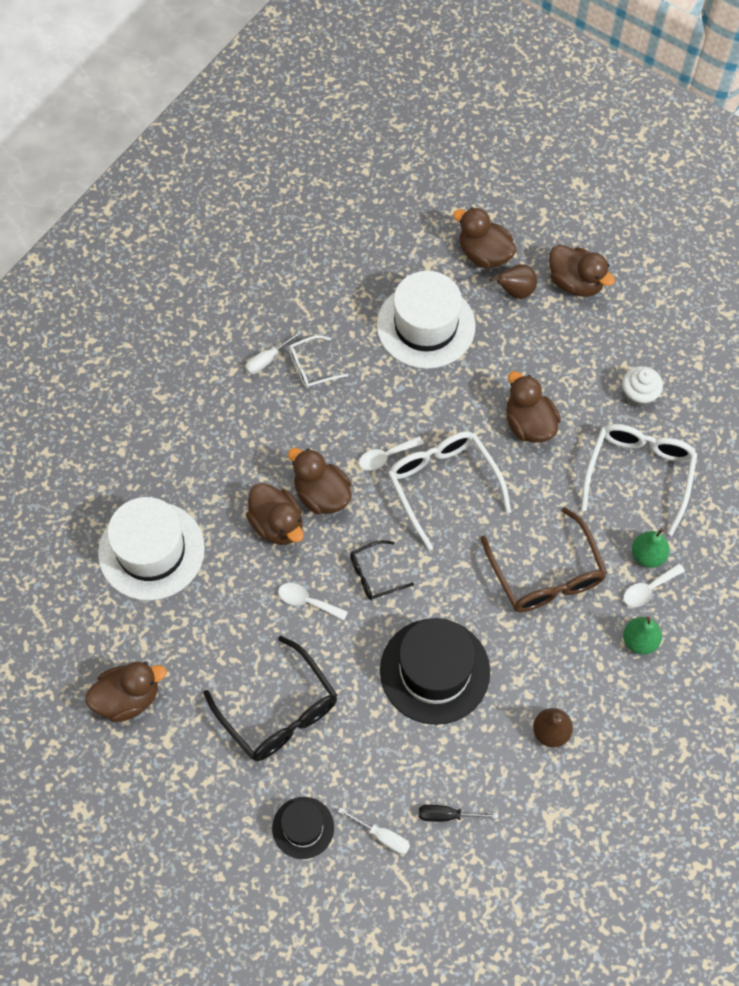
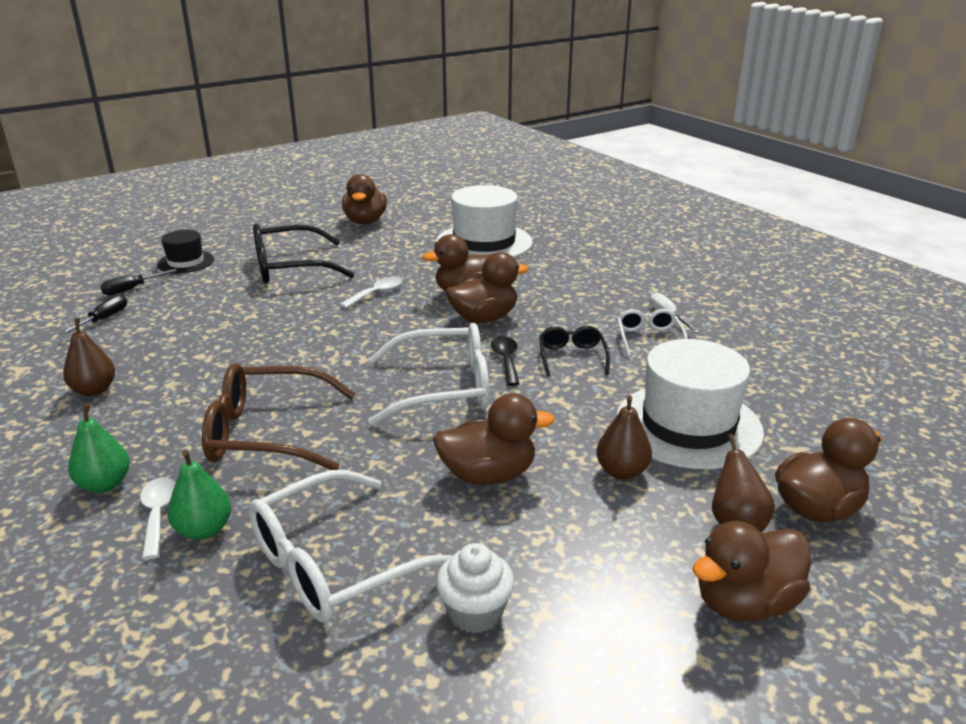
camera: 110 degrees right, 35 degrees down
white screwdriver [338,807,410,855] -> black screwdriver [100,269,177,295]
black glasses [350,540,414,600] -> black glasses moved to [539,326,610,377]
white spoon [359,436,424,471] -> black spoon [491,336,519,386]
black hat [380,618,490,725] -> none
white glasses [581,424,697,536] -> white glasses turned 105 degrees clockwise [249,470,453,623]
none -> brown pear [596,396,652,480]

